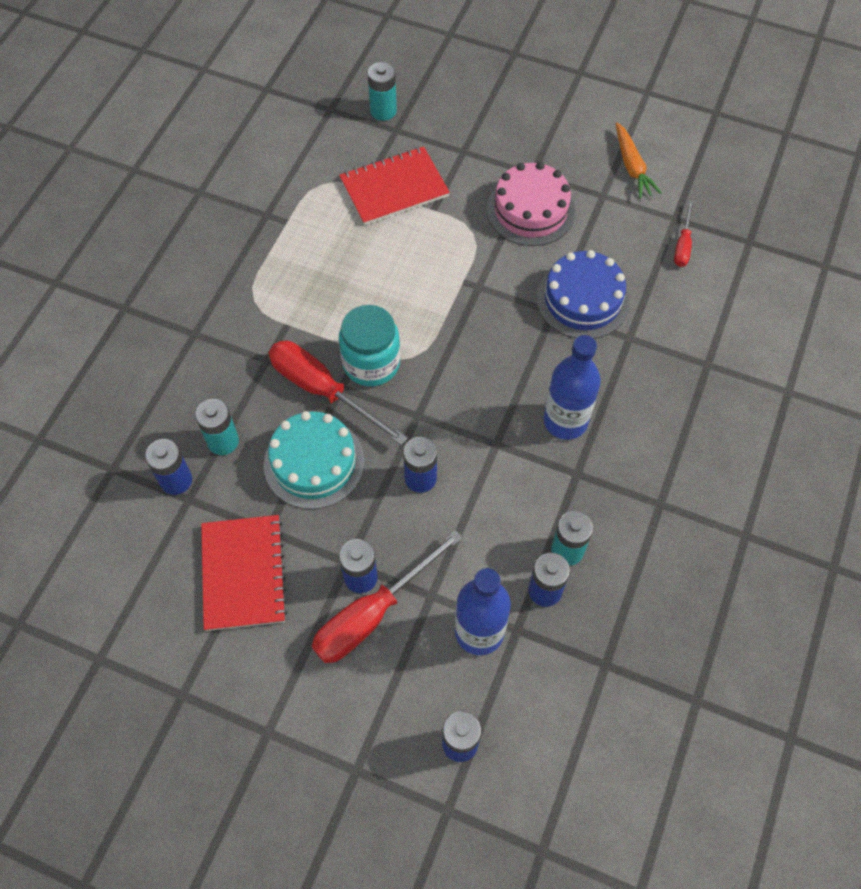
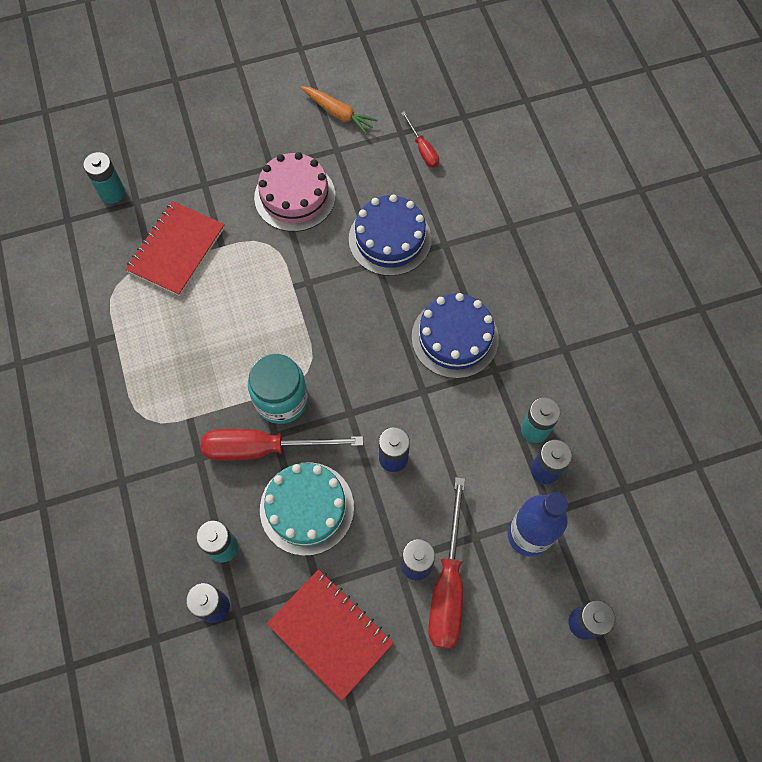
camera: 40 degrees left, 5 degrees up
blue bottle [544,335,601,440] -> blue cake [412,293,499,379]

